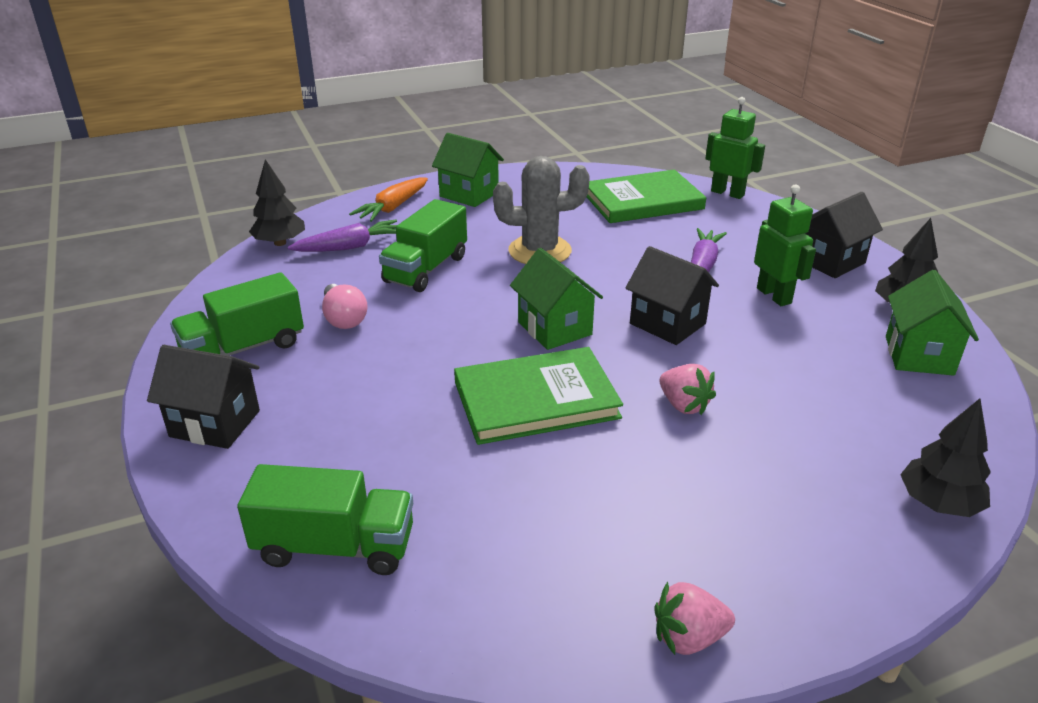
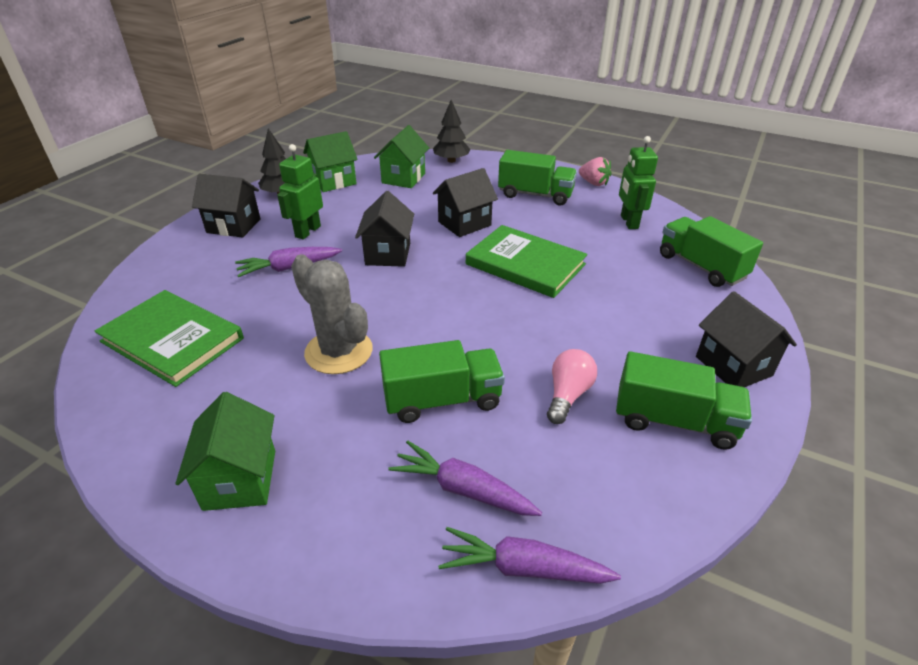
camera: 130 degrees left, 5 degrees up
black tree [249,159,305,246] -> purple carrot [438,527,621,584]
orange carrot [349,178,428,222] -> none
green house [510,248,603,350] -> green house moved to [374,125,429,188]
pink strawberry [660,364,716,415] -> black house [433,168,498,237]
green robot [705,97,765,199] -> green robot moved to [619,136,658,229]
none -> green truck [498,150,577,205]

